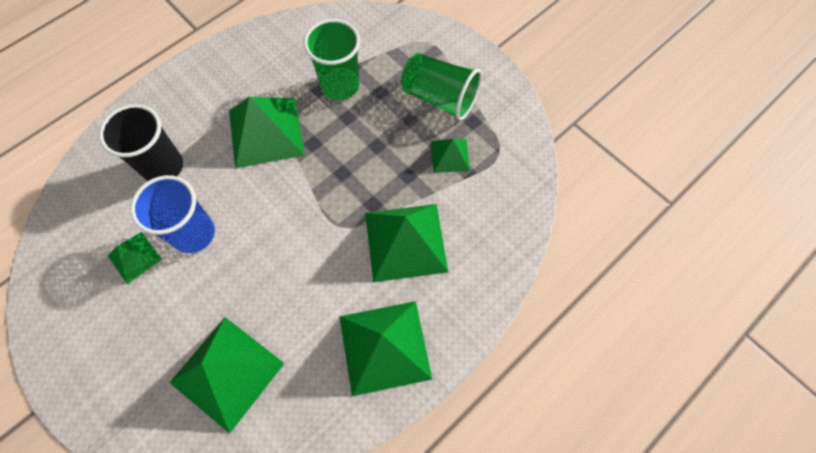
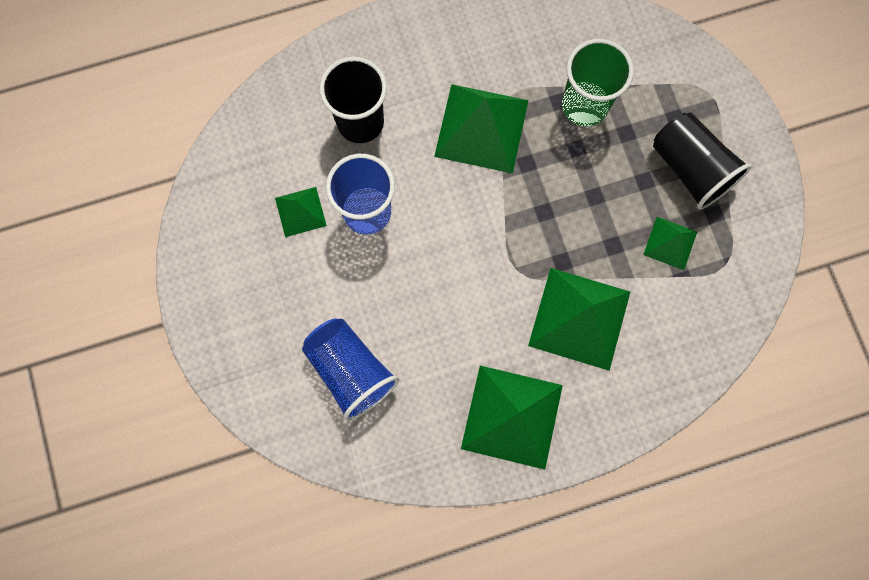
camera: 25 degrees right, 10 degrees up
green pyramid [169,317,285,434] -> blue cup [302,318,399,421]
green cup [401,53,482,121] -> black cup [653,113,751,209]

